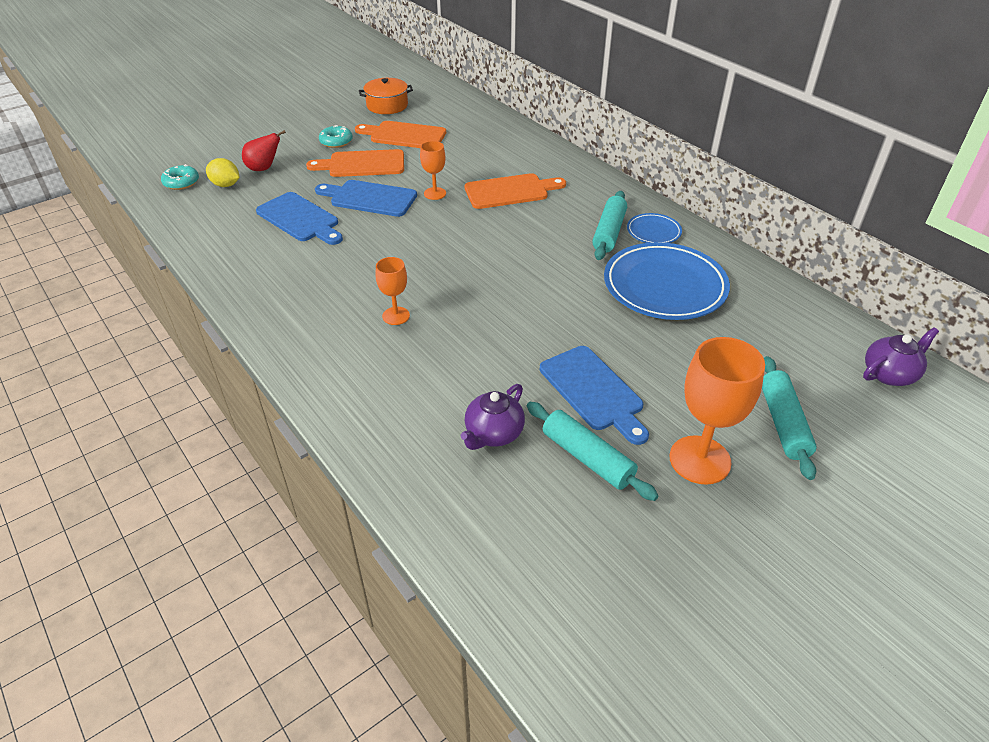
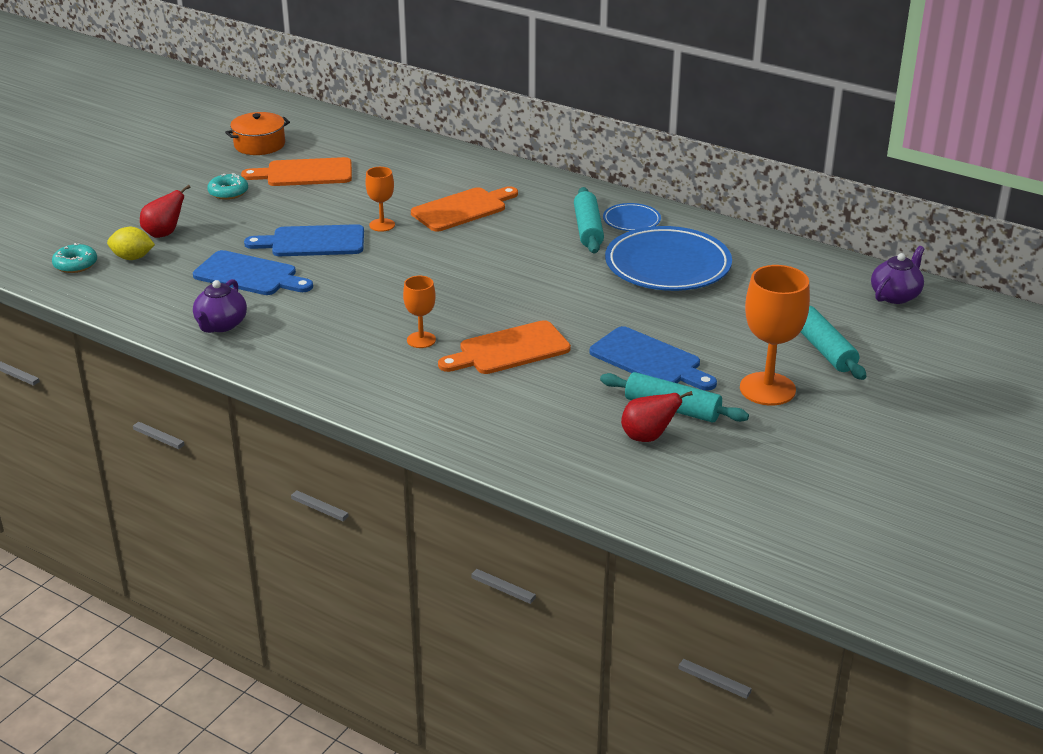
camera: 20 degrees left, 10 degrees down
orange cutting board [306,149,404,177] -> orange cutting board moved to [438,320,571,374]
purple teapot [461,384,525,450] -> purple teapot moved to [193,279,247,333]
none -> red pear [621,391,693,442]

